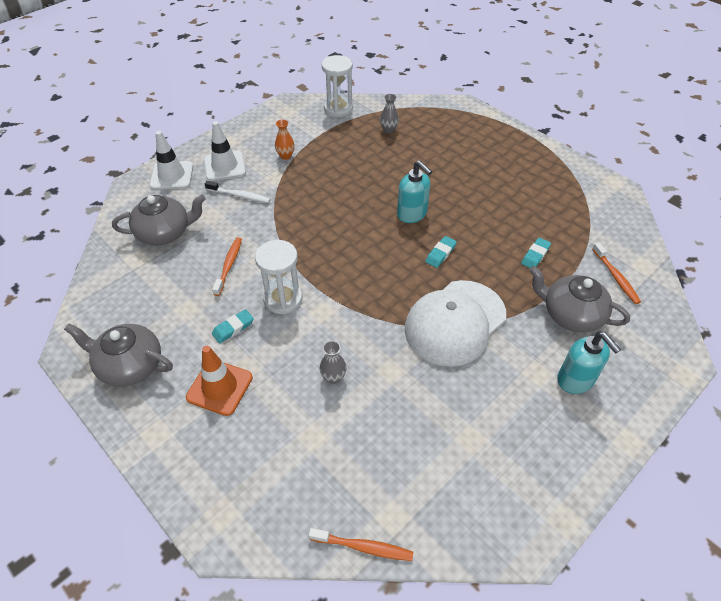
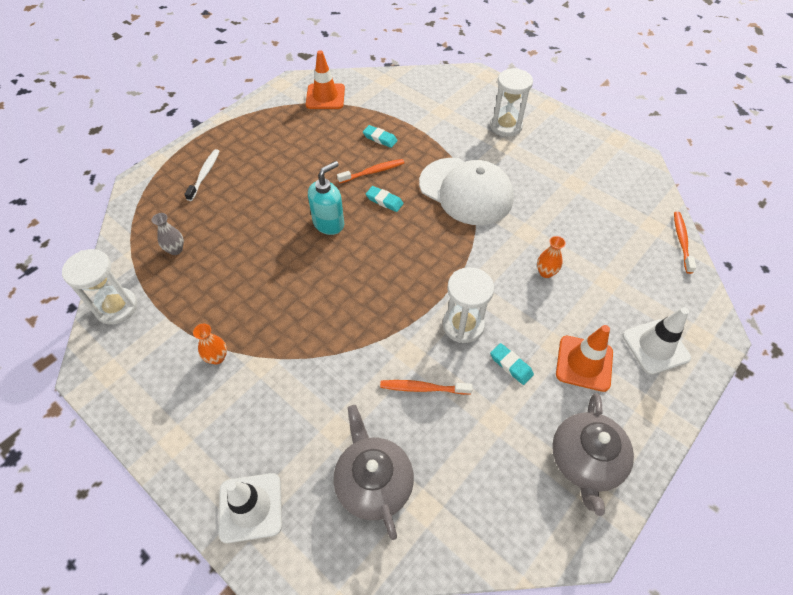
camera: 95 degrees left, 5 degrees up
white traffic cone [204,121,246,181] -> white traffic cone moved to [622,307,691,375]
white toothbrush [205,181,270,203] -> white toothbrush moved to [184,149,220,201]
grey vase [320,341,346,384] -> orange vase [537,236,566,278]
grey teapot [529,266,630,333] -> none
turquoise soap dispenser [557,332,621,394] -> white hourglass [490,68,533,137]
orange toothbrush [592,243,641,304] -> orange toothbrush moved to [337,159,404,183]
none -> orange traffic cone [306,50,345,109]

